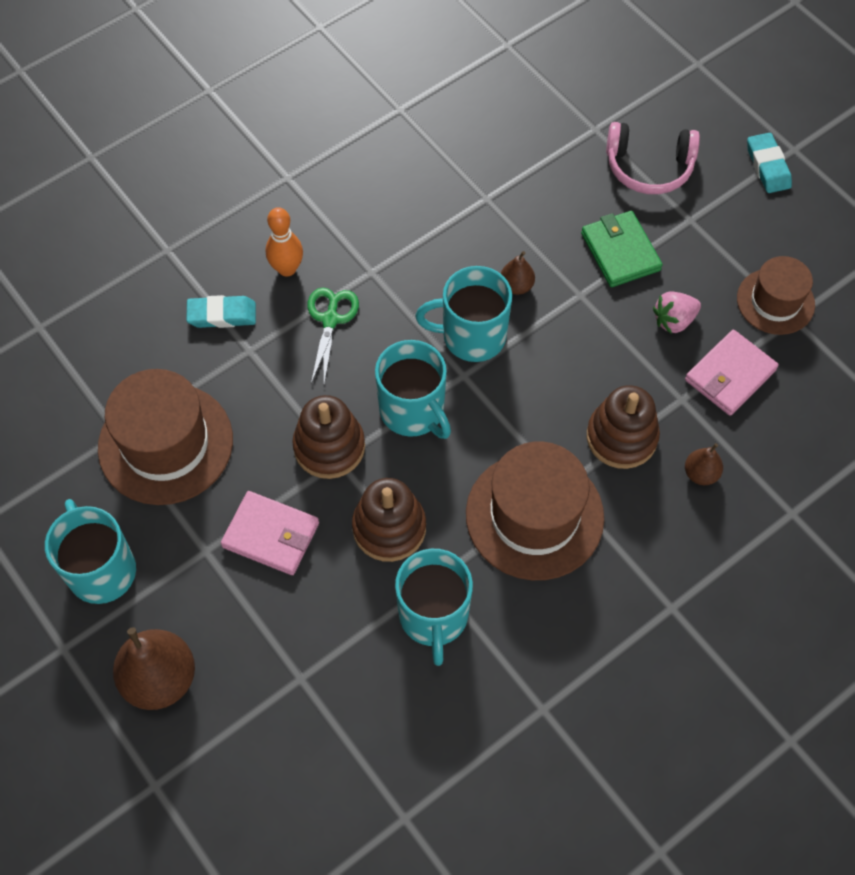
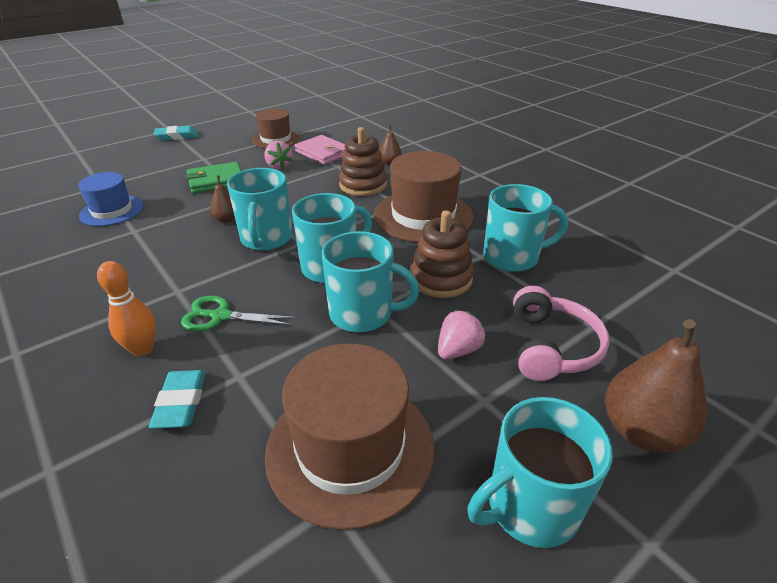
camera: 90 degrees left, 25 degrees down
pink wallet [221,491,319,575] -> pink strawberry [438,310,486,359]
brown stacking toy [292,395,365,479] -> turquoise mug [322,231,420,333]
pink headphones [606,122,700,194] -> pink headphones moved to [513,286,609,381]
none -> blue hat [78,172,144,226]

